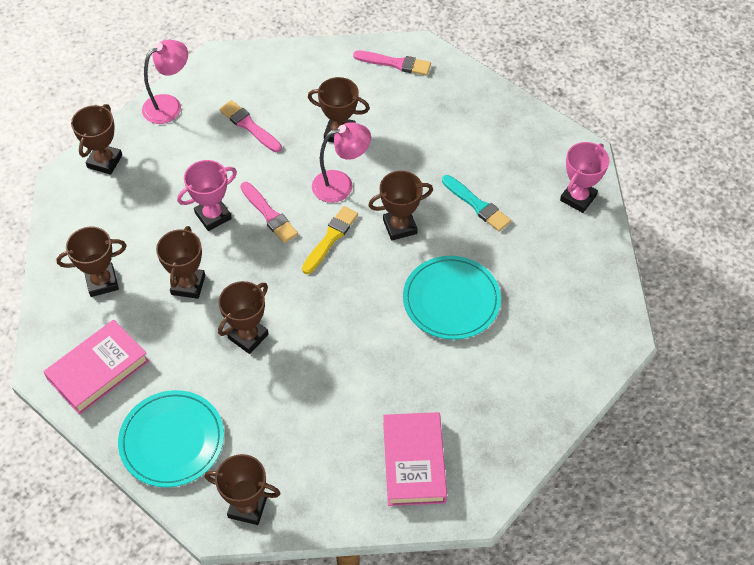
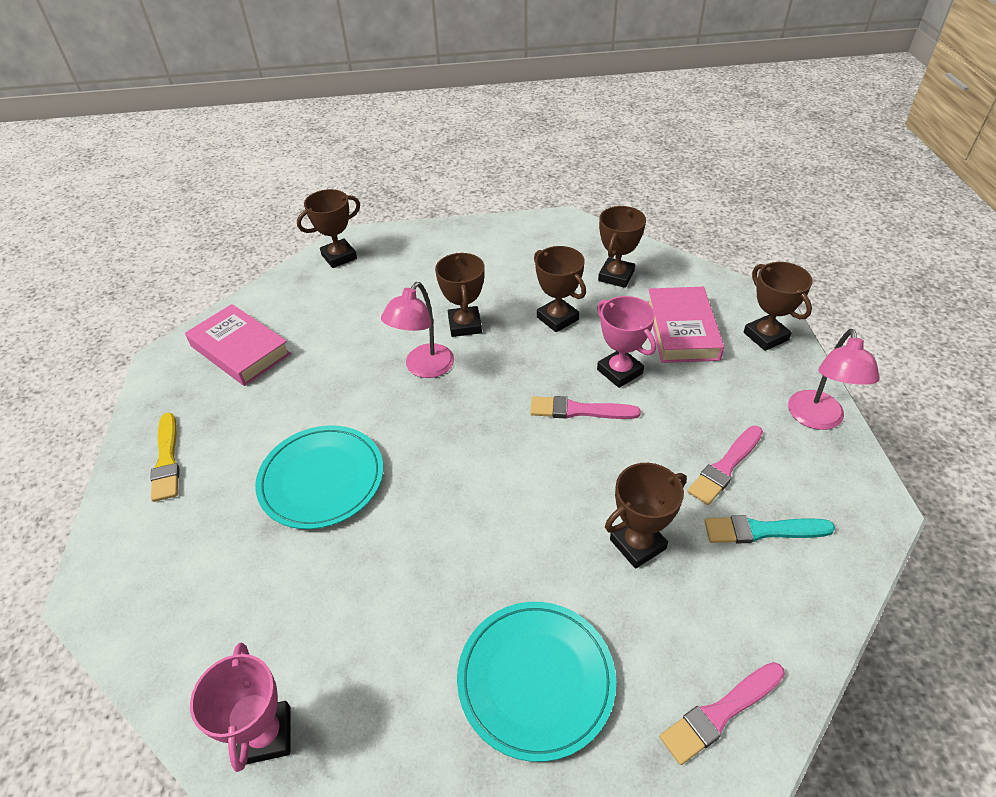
camera: 135 degrees right, 10 degrees down
pink book [43,320,149,415] -> pink book moved to [647,287,724,363]
turquoise plate [118,390,224,487] -> turquoise plate moved to [457,602,616,762]
pink trophy [177,160,237,231] -> pink trophy turned 45 degrees counterclockwise [597,296,656,388]
pink brush [219,100,282,152] -> pink brush turned 135 degrees clockwise [687,426,763,505]
yellow brush [302,206,358,274] -> yellow brush moved to [150,413,179,502]
pink lamp [312,122,371,203] -> pink lamp moved to [381,282,454,378]
brown trophy [368,171,433,241] -> none
turquoise brush [442,175,511,232] -> turquoise brush moved to [704,515,835,544]

